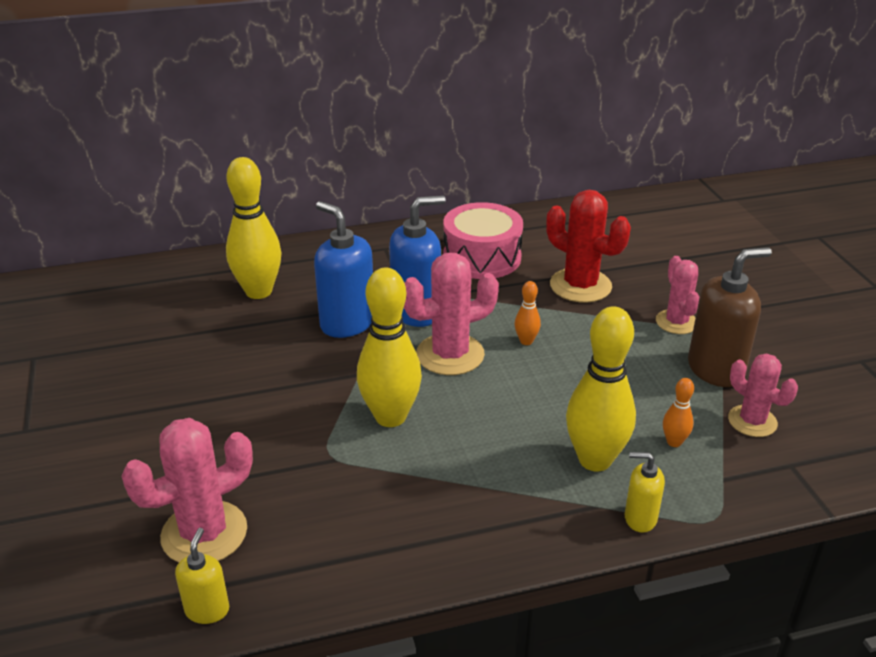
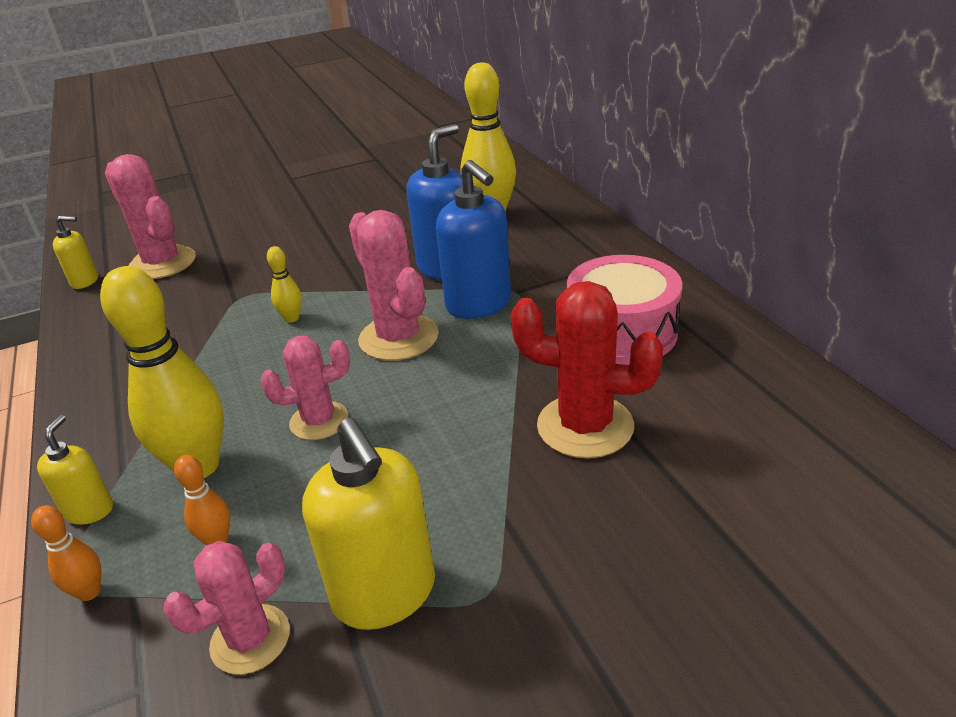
camera: 85 degrees right, 0 degrees up
yellow bowling pin [357,268,422,427] -> yellow bowling pin [267,246,302,323], size x0.45
orange bowling pin [515,281,541,345] -> orange bowling pin moved to [31,505,101,601]
red cactus [546,190,631,303] -> red cactus turned 75 degrees clockwise [510,281,664,459]
pink cactus [656,256,699,334] -> pink cactus moved to [261,336,350,440]
brown soap dispenser [688,247,772,387] -> yellow soap dispenser [302,417,435,630]

